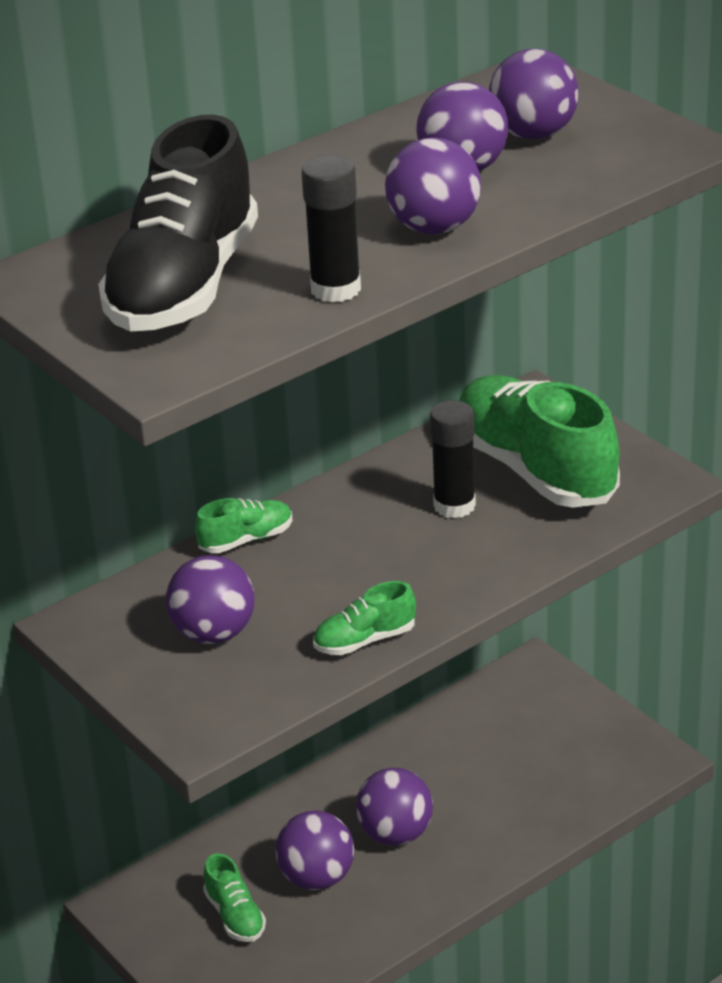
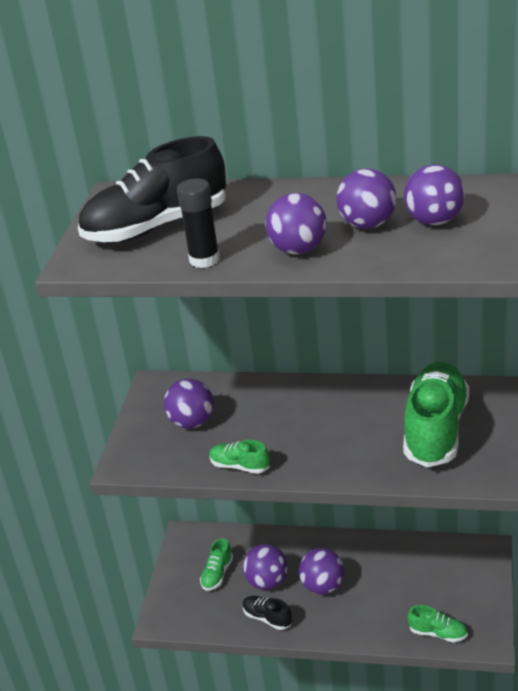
camera: 50 degrees right, 0 degrees up
green shoe [195,498,293,553] -> green shoe moved to [408,605,468,642]
black glue stick [430,400,476,519] -> none
none -> black shoe [243,596,292,630]

